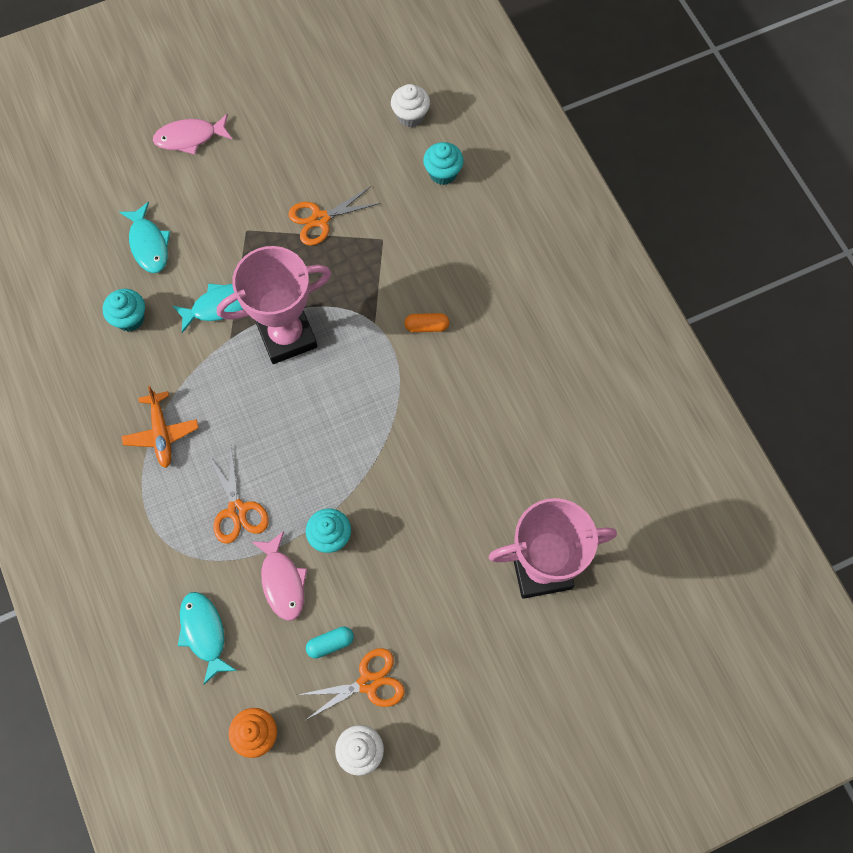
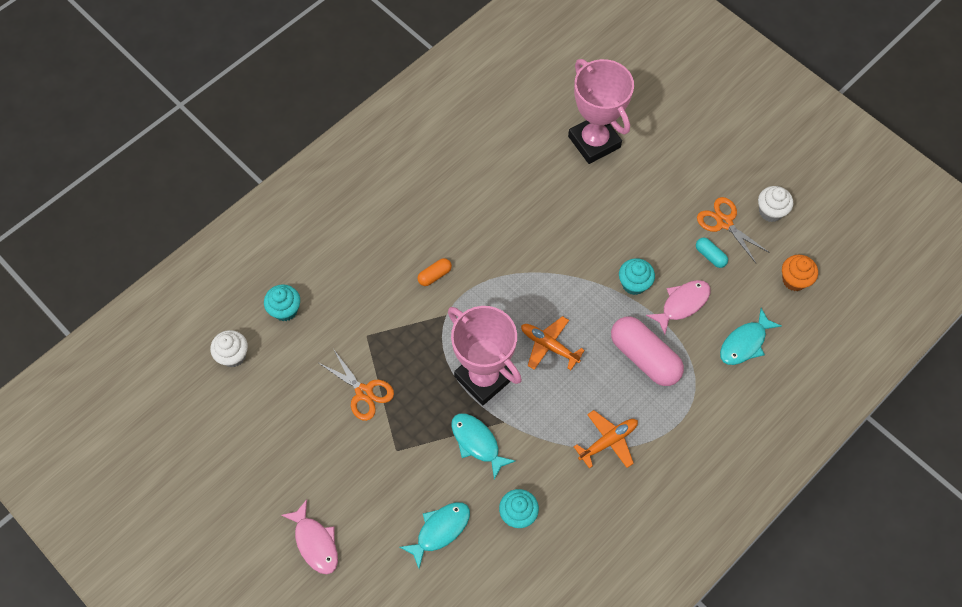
camera: 110 degrees left, 5 degrees down
orange scissors [208,448,269,544] -> pink capsule [611,316,684,386]
orange capsule [404,313,449,332] -> orange capsule turned 75 degrees clockwise [417,258,452,286]
none -> orange plane [521,316,585,370]

